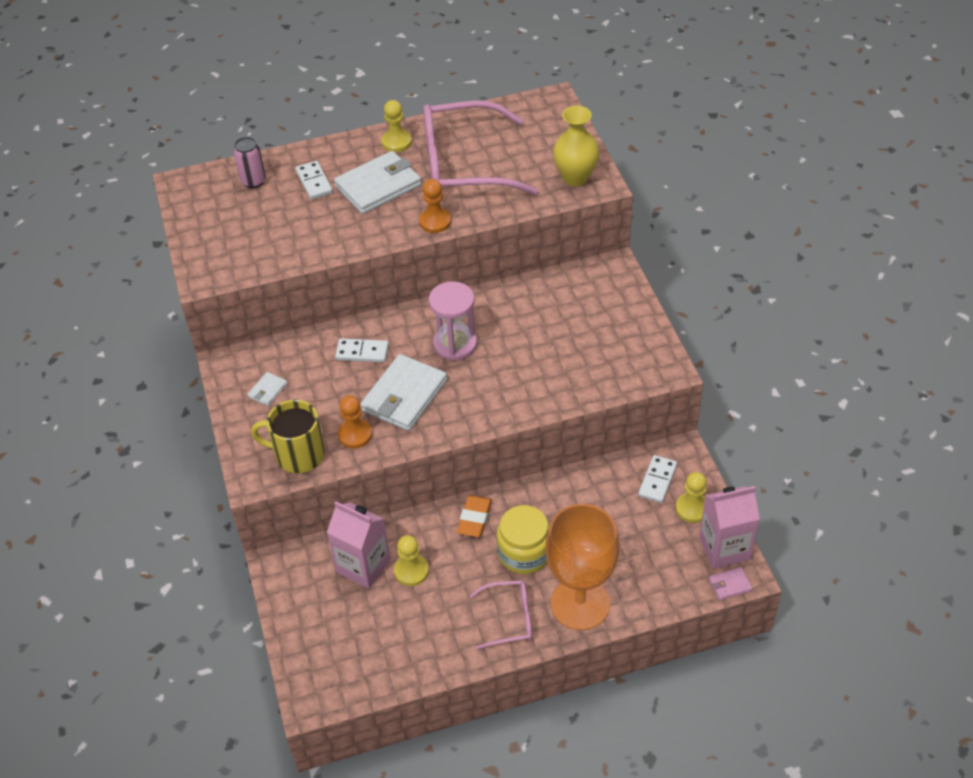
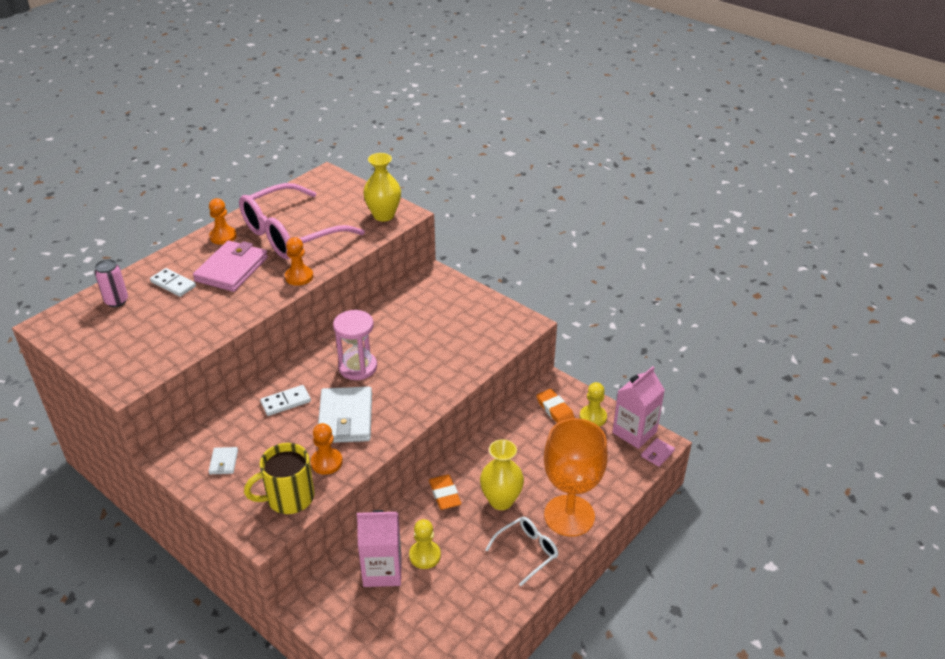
camera: 35 degrees left, 10 degrees down
white wallet [334,151,422,214] -> pink wallet [193,240,268,292]
yellow pawn [381,100,412,152] -> orange pawn [209,198,237,245]
pink glasses [470,581,532,649] -> white glasses [485,517,558,586]
yellow jar [497,505,550,574] -> yellow vase [480,439,524,510]
white domino [638,455,677,503] -> orange eraser [536,389,575,423]

